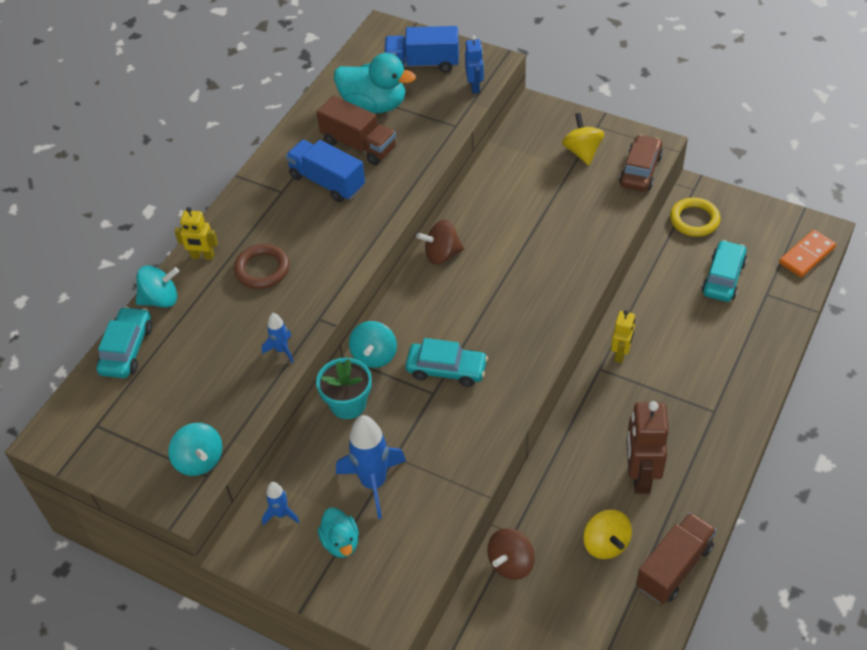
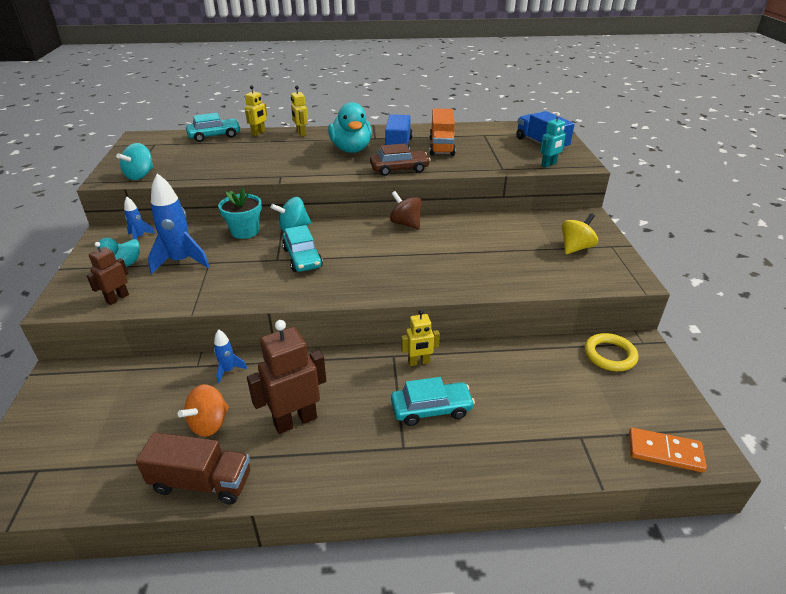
camera: 55 degrees right, 15 degrees down
turquoise spinning top [136,266,179,308] -> yellow robot [245,85,267,136]
brown ring [234,244,290,289] -> none
blue rocket [262,313,294,363] -> blue rocket moved to [214,329,247,383]
brown truck [316,96,396,165] -> orange truck [430,109,456,156]
turquoise duck [334,53,416,113] -> turquoise duck moved to [328,102,372,153]
blue robot [465,35,484,94] -> turquoise robot [540,112,566,168]
brown spinning top [487,528,535,580] -> none
yellow spinning top [583,509,632,559] -> orange spinning top [178,384,229,437]
brown car [619,135,663,192] -> brown car moved to [370,143,431,176]
turquoise car [702,240,747,302] -> turquoise car moved to [391,377,475,426]
none -> brown robot [86,242,129,305]

